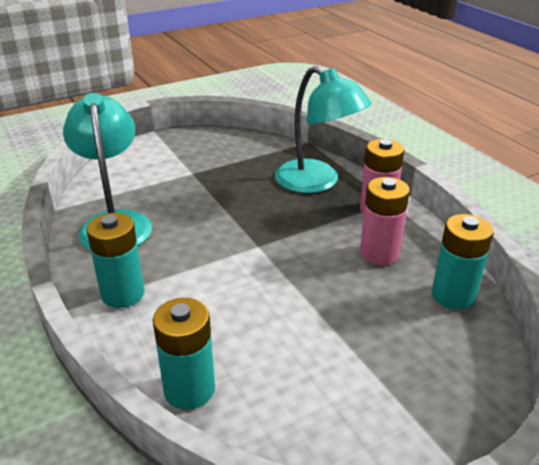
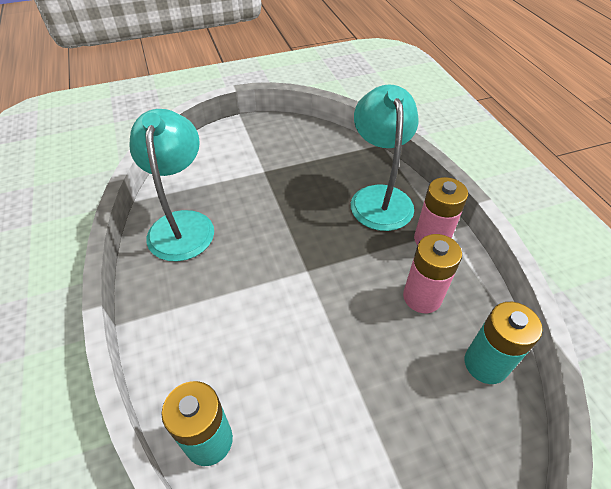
camera: 10 degrees right, 15 degrees up
turquoise battery [87,213,145,308] -> none
turquoise lamp [275,66,371,193] -> turquoise lamp turned 150 degrees counterclockwise [351,85,419,231]

